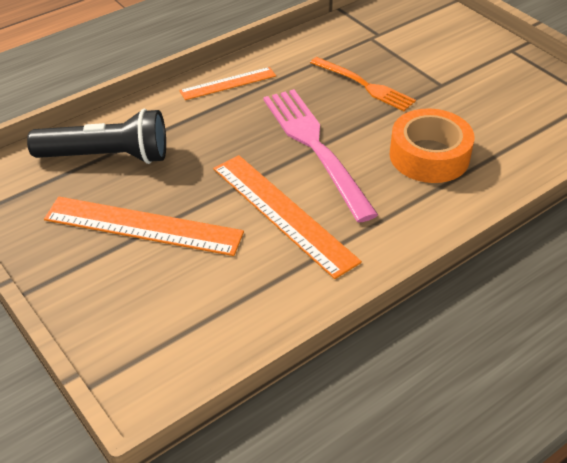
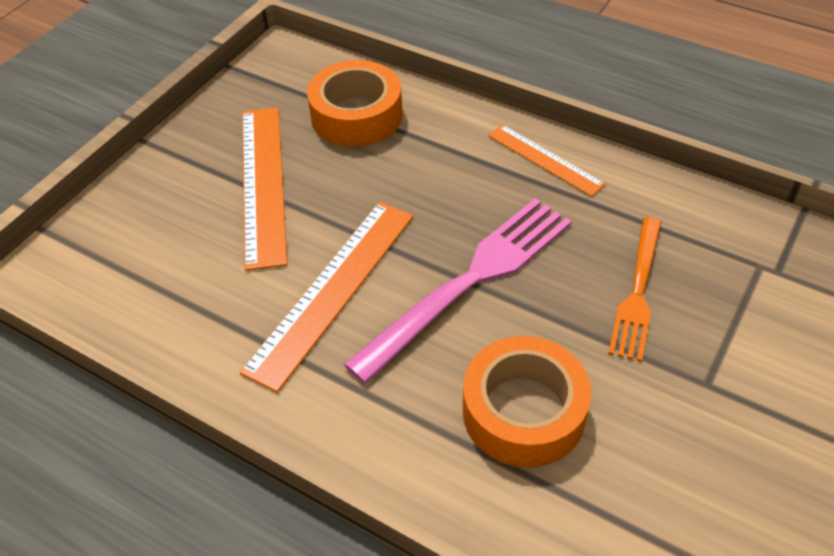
camera: 70 degrees right, 5 degrees up
black flashlight [27,109,166,164] -> orange tape [307,60,403,147]

